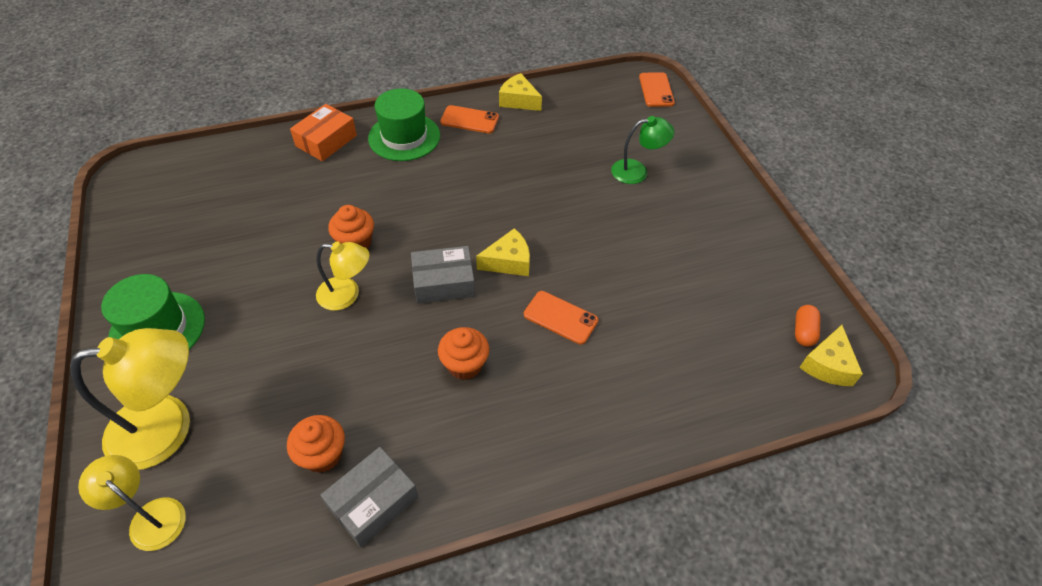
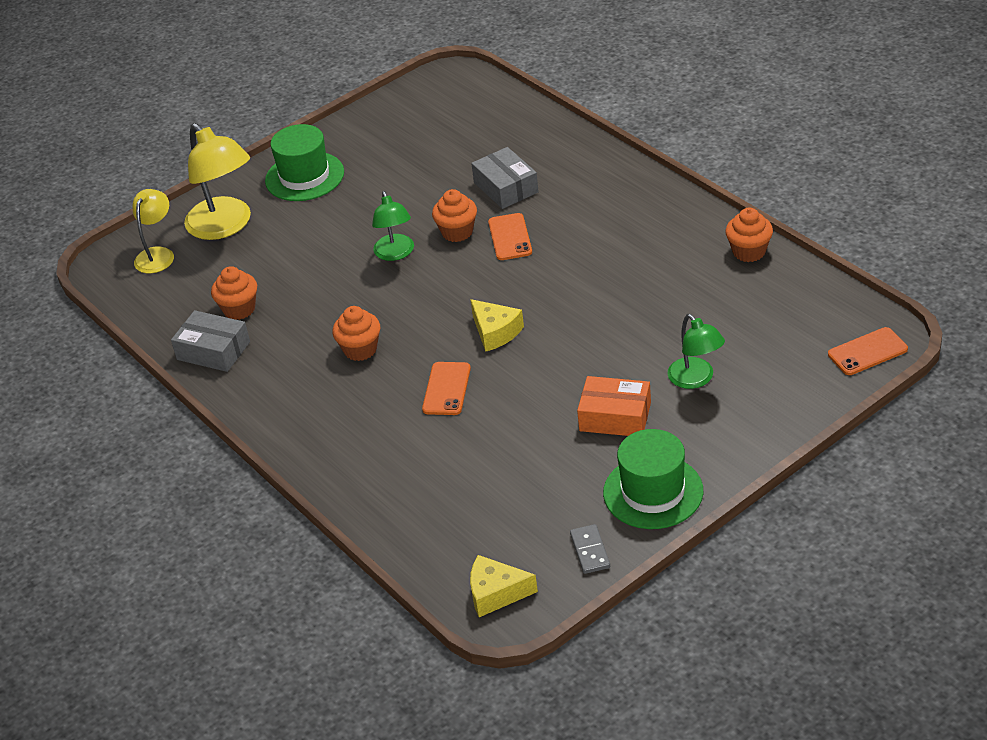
camera: 75 degrees right, 10 degrees down
orange box [290,104,357,161] -> orange box moved to [577,376,651,436]
yellow lamp [316,241,369,310] -> green lamp [372,191,414,261]
green hat [368,88,440,161] -> green hat moved to [603,429,703,529]
grey box [411,246,475,304] -> grey box moved to [471,147,539,209]
orange phone [440,105,499,133] -> orange phone moved to [488,213,532,260]
yellow cheese [499,73,542,111] -> orange cupcake [725,208,773,262]
orange capsule [795,305,820,347] -> none
none -> grey domino [570,524,610,574]

